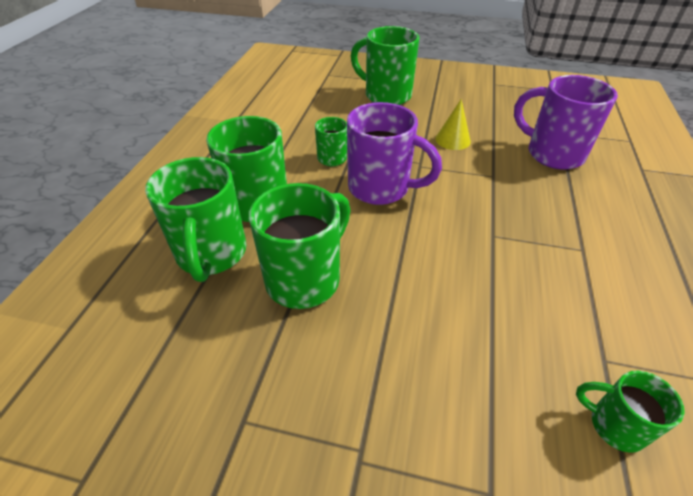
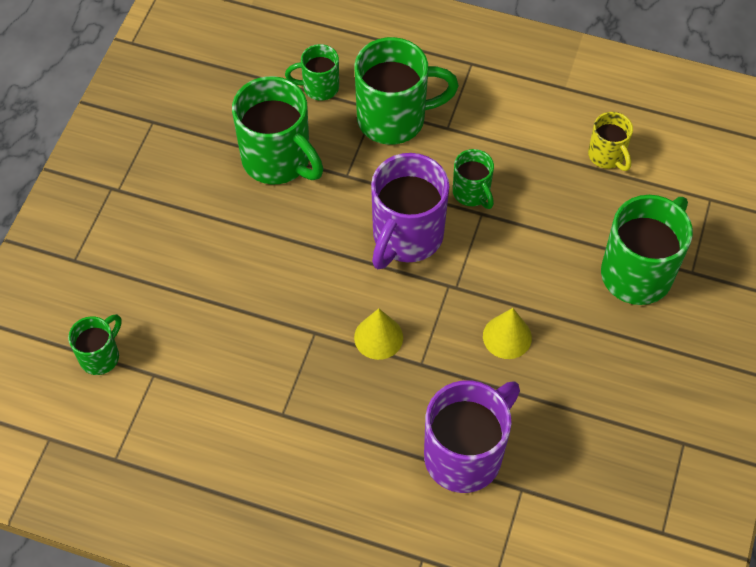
camera: 95 degrees right, 15 degrees up
green mug [145,157,247,282] -> green mug [285,44,339,101], size x0.54
none -> yellow cone [354,308,403,360]
none -> yellow mug [588,112,633,171]

